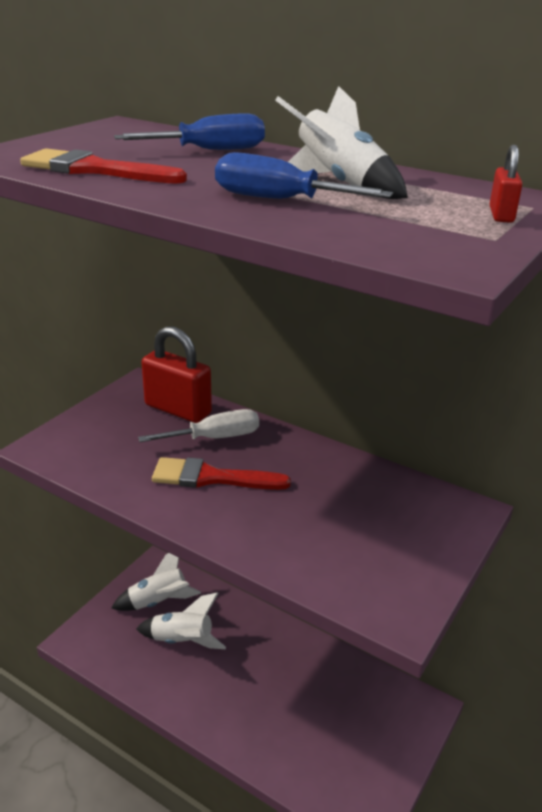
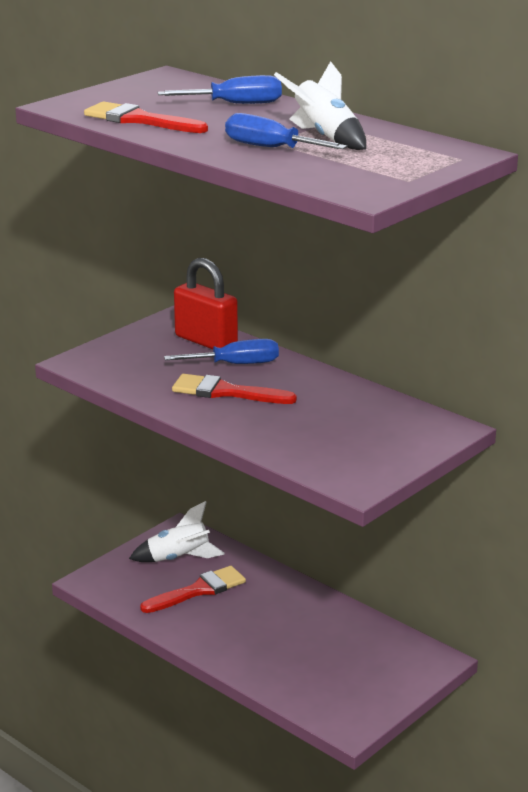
camera: 10 degrees right, 5 degrees down
white rocket [136,593,226,649] -> red brush [140,566,246,613]
white screwdriver [138,409,259,442] -> blue screwdriver [164,339,279,364]
red padlock [490,145,523,223] -> none

